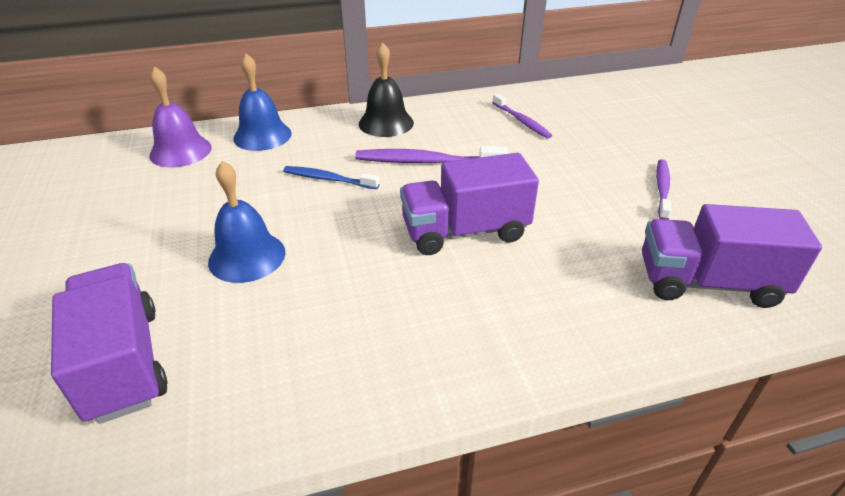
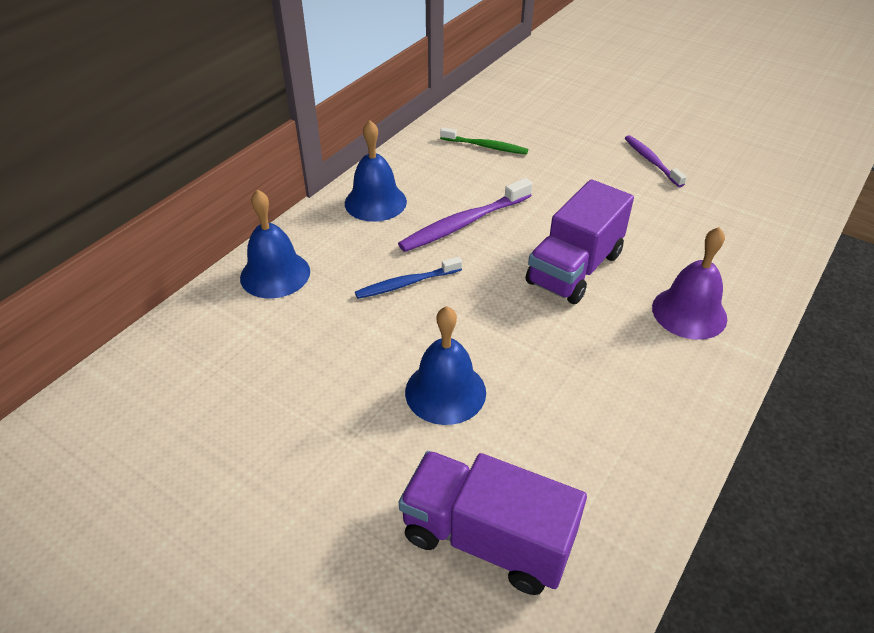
camera: 40 degrees left, 5 degrees up
purple bell [149,66,212,167] -> purple bell moved to [652,227,727,340]
black bell [359,42,414,137] -> blue bell [345,120,407,222]
purple toothbrush [492,94,552,139] -> green toothbrush [440,127,528,154]
purple truck [642,204,822,308] -> none

